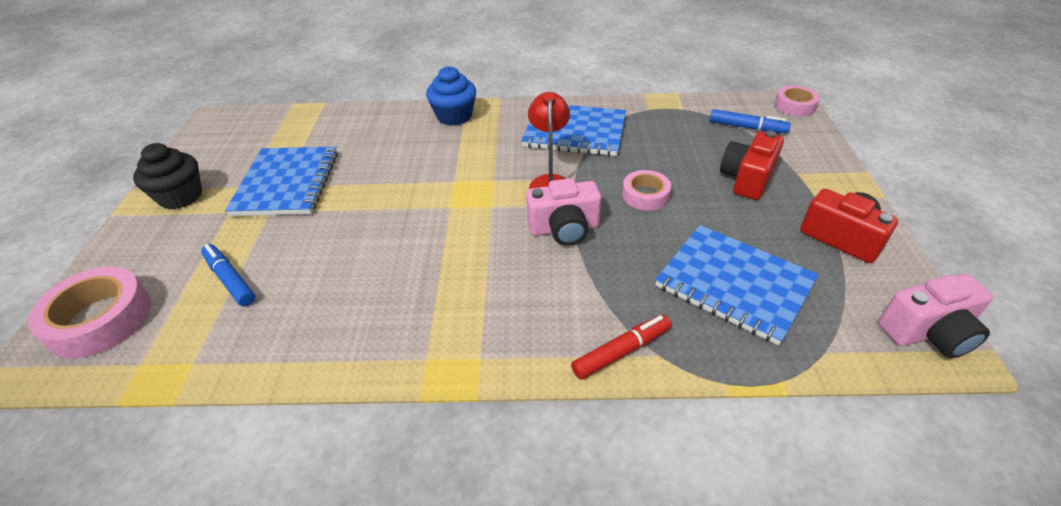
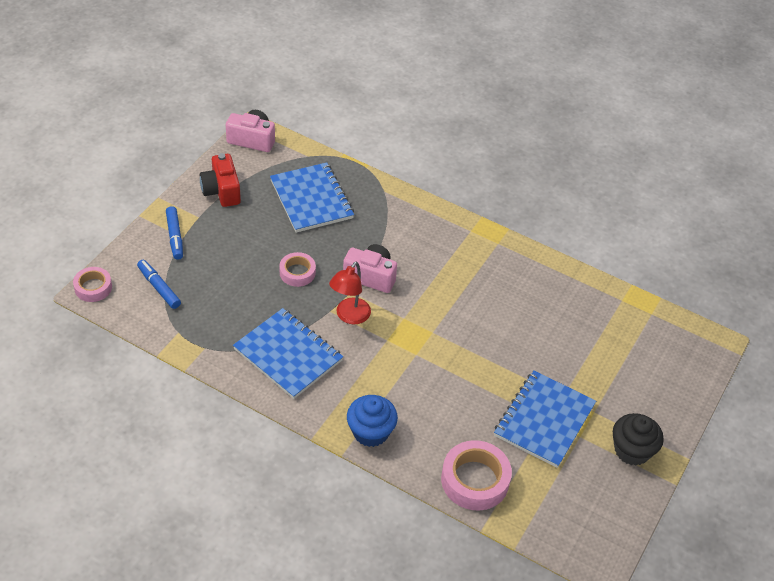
camera: 155 degrees left, 5 degrees up
pink tape [28,267,151,359] -> pink tape moved to [441,440,512,511]
blue marker [201,244,256,306] -> blue marker moved to [166,206,183,260]
red marker [571,315,671,380] -> none
red camera [720,131,784,200] -> none

